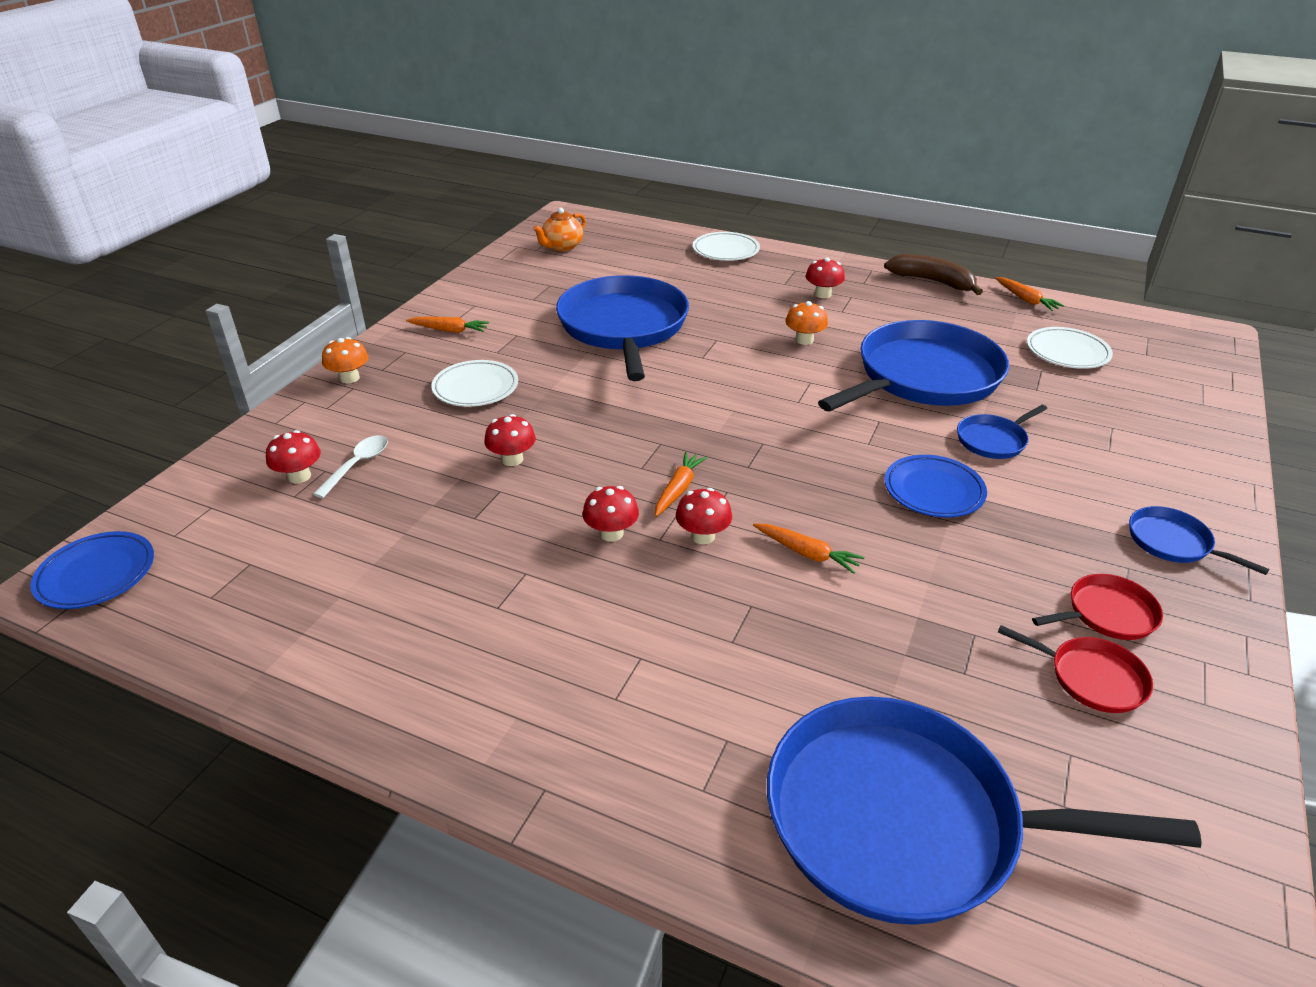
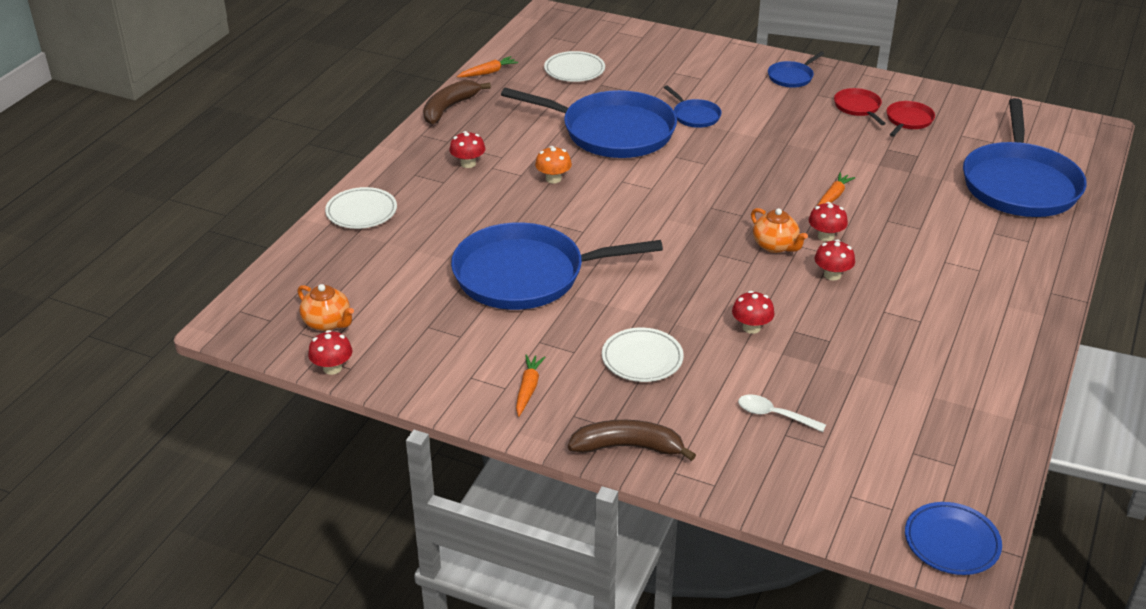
camera: 90 degrees left, 0 degrees up
red mushroom [266,430,321,483] -> red mushroom moved to [308,330,352,375]
orange mushroom [322,337,368,383] -> brown banana [568,420,696,461]
orange carrot [655,452,707,517] -> orange teapot [751,208,808,253]
blue pan [818,320,1009,411] -> blue pan turned 150 degrees clockwise [501,88,677,158]
blue plate [885,455,987,517] -> none

